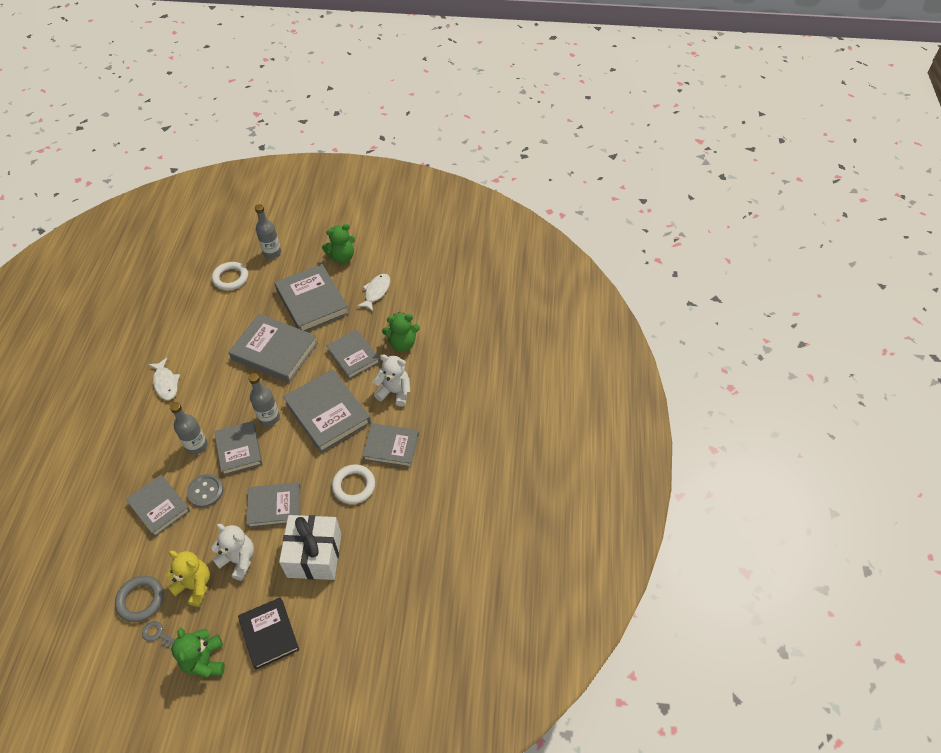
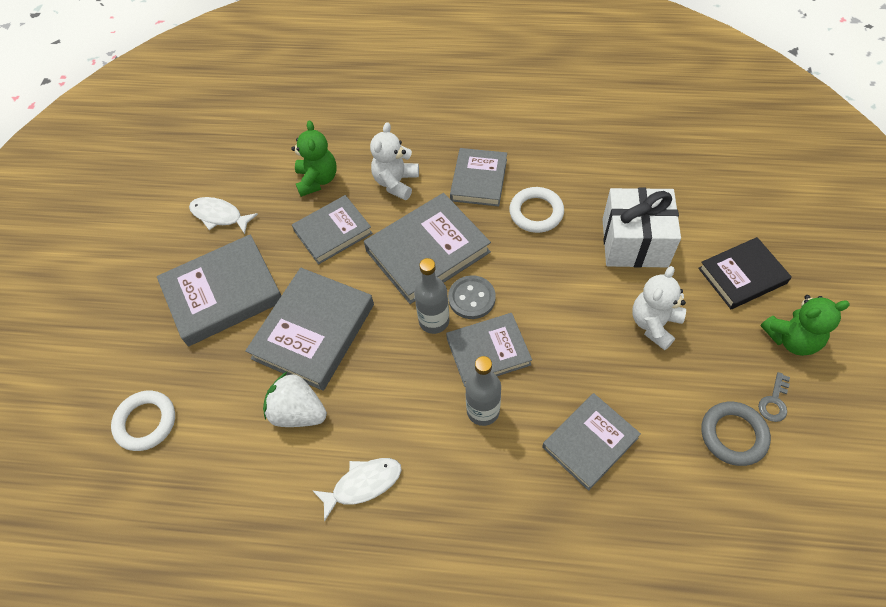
camera: 85 degrees left, 5 degrees up
yellow teddy bear [166,551,210,607] -> none
grey button [187,474,224,508] -> grey button moved to [448,275,496,319]
grey book [246,482,300,528] -> none
grey bottle [255,204,281,259] -> none
green teddy bear [322,224,355,263] -> none
none -> white strawberry [263,372,327,427]

